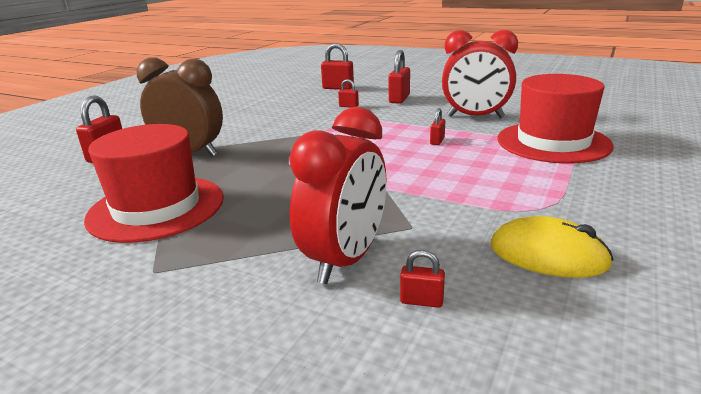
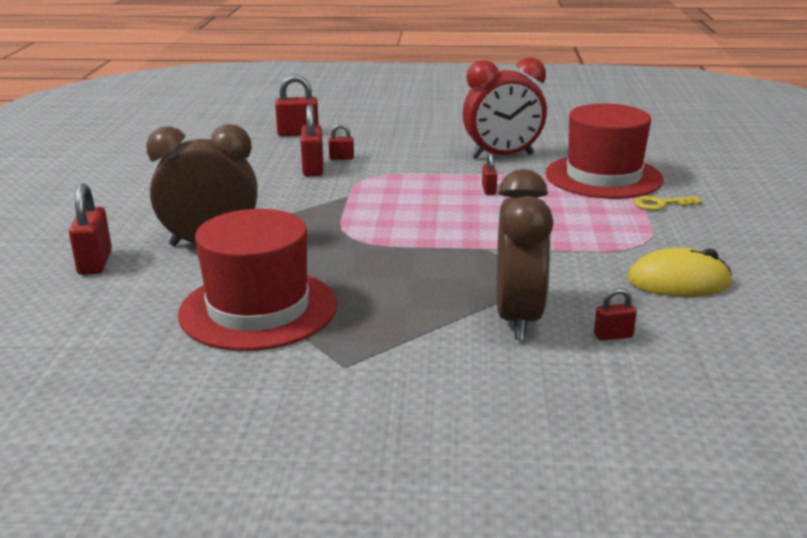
camera: 25 degrees left, 0 degrees up
red clock [289,107,386,284] -> brown clock [497,169,554,340]
red padlock [388,50,410,104] -> red padlock moved to [301,104,323,176]
none -> yellow key [634,196,702,211]

